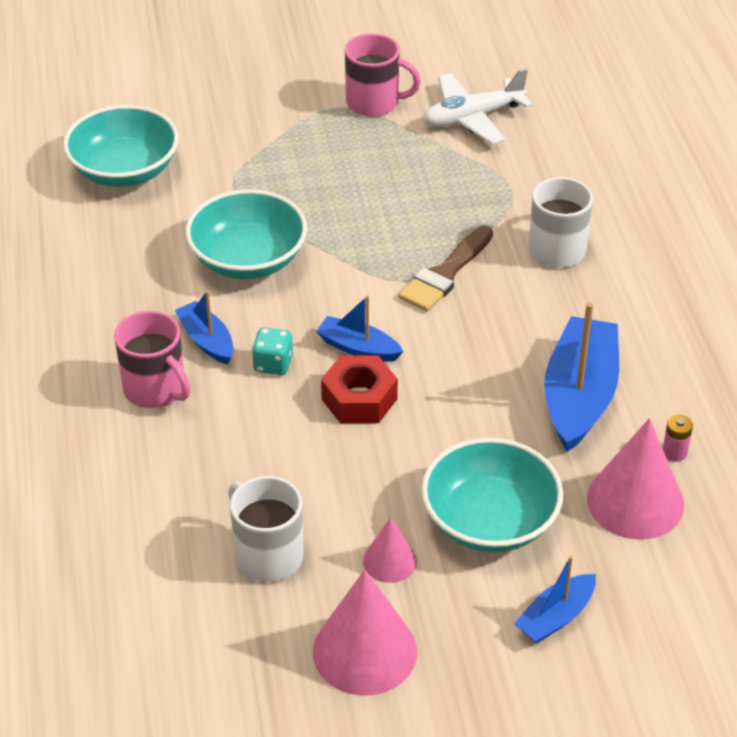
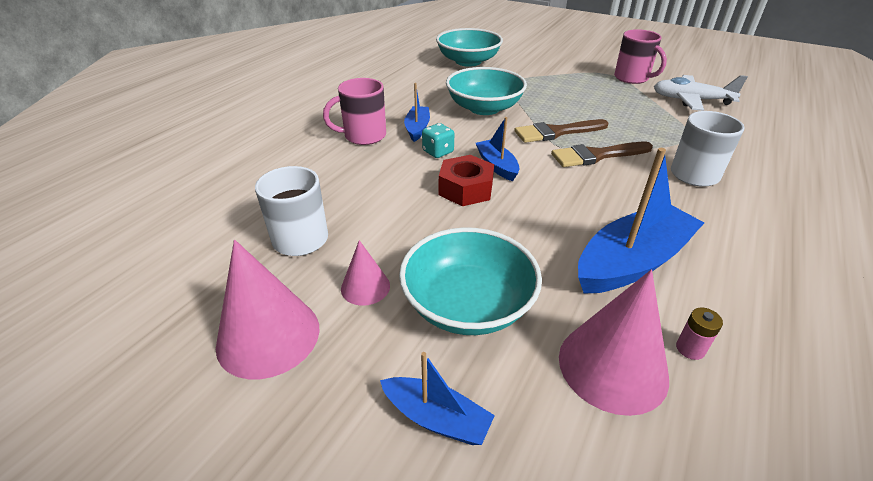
camera: 40 degrees right, 5 degrees down
pink mug [114,311,190,408] -> pink mug turned 75 degrees clockwise [323,78,386,145]
blue boat [514,556,596,643] -> blue boat turned 150 degrees counterclockwise [380,352,495,445]
none -> brown brush [514,119,608,143]

